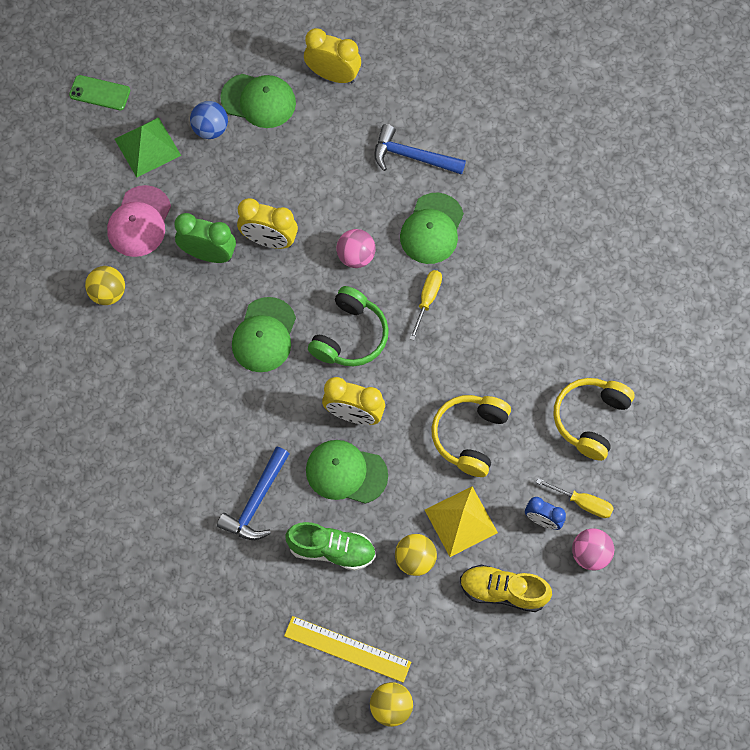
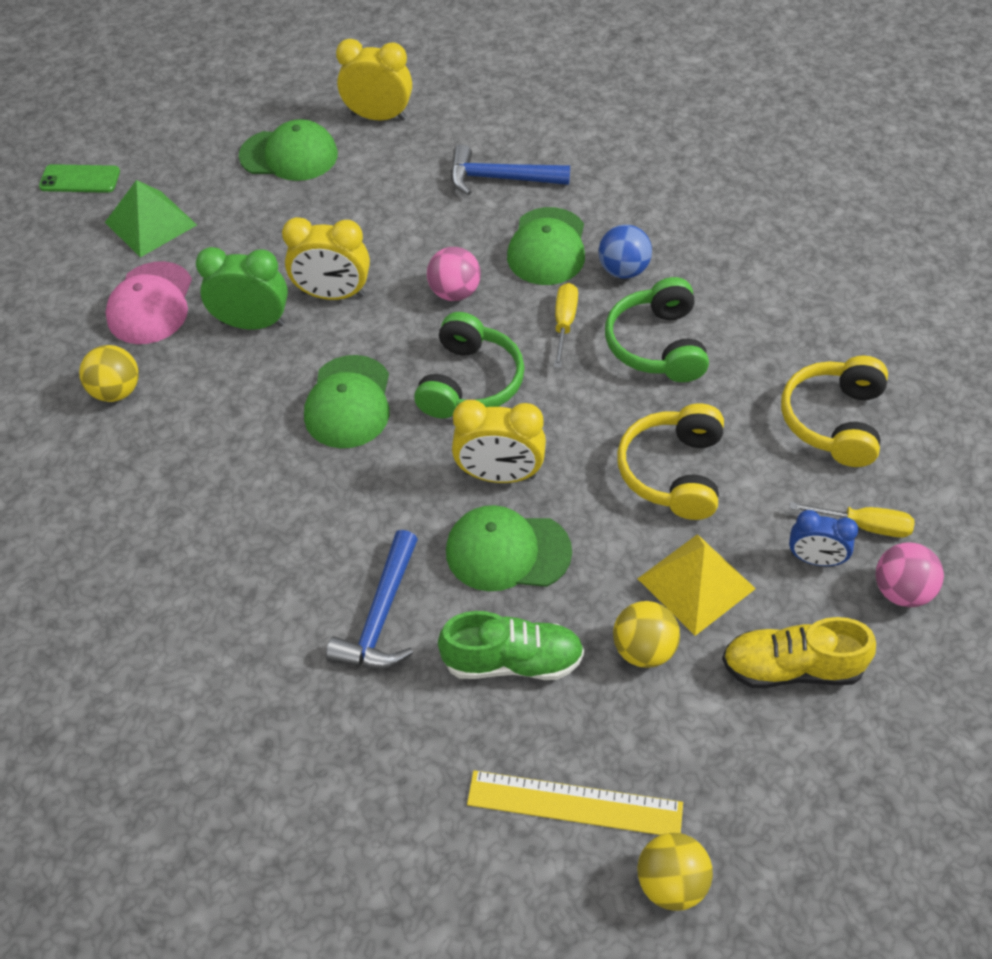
camera: 10 degrees left, 15 degrees down
blue ball [190,101,228,139] -> blue ball moved to [599,225,652,279]
none -> green headphones [605,277,709,382]

